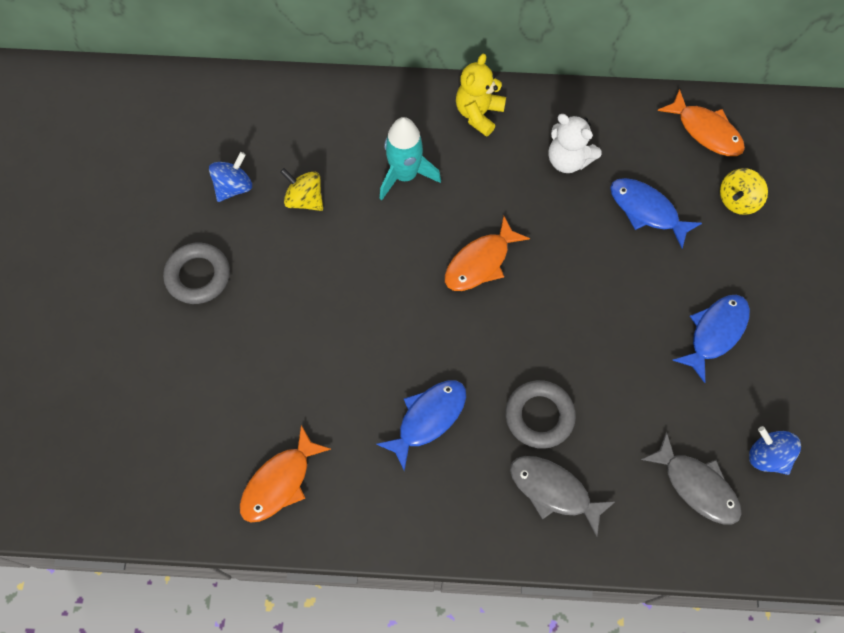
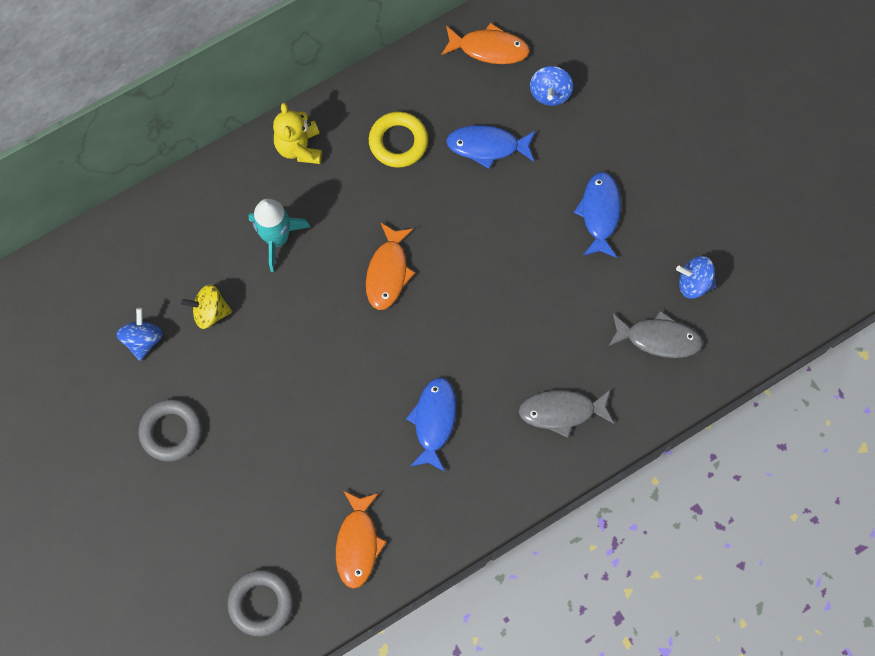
camera: 35 degrees left, 5 degrees up
grey ring [505,380,576,449] -> grey ring moved to [227,570,293,636]
white teddy bear [548,114,602,173] -> yellow ring [369,111,428,168]
yellow spinning top [720,168,768,215] -> blue spinning top [530,66,573,106]

